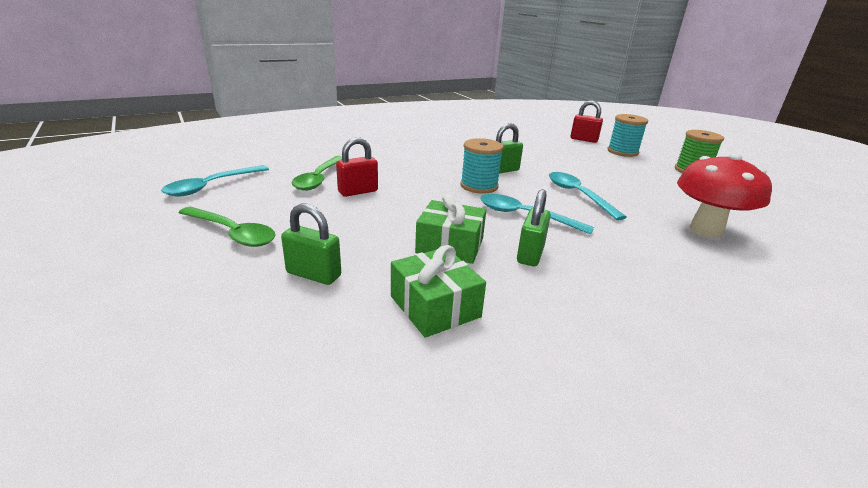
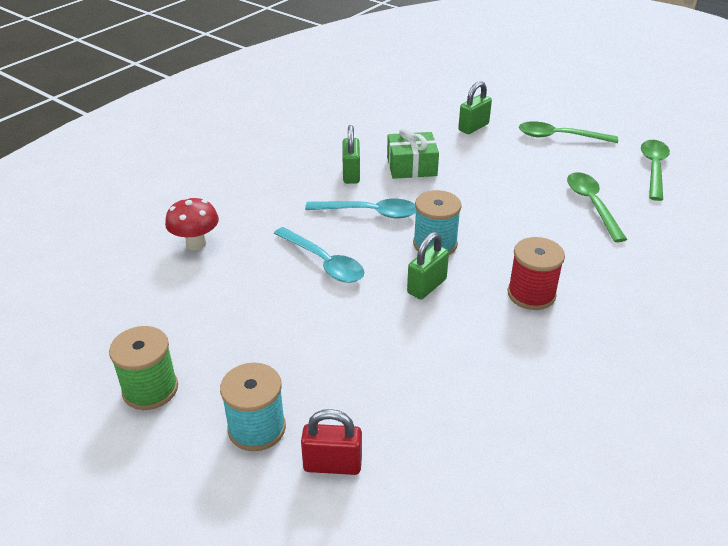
camera: 160 degrees right, 10 degrees up
turquoise spoon [161,165,269,197] -> green spoon [641,140,670,201]
green padlock [281,203,341,285] -> green padlock turned 45 degrees counterclockwise [458,81,492,134]
red padlock [336,137,378,197] -> none
green gift [391,245,486,338] -> none
red mushroom [677,153,772,238] -> red mushroom [165,197,219,250], size x0.65
none -> red spool [508,237,565,310]

